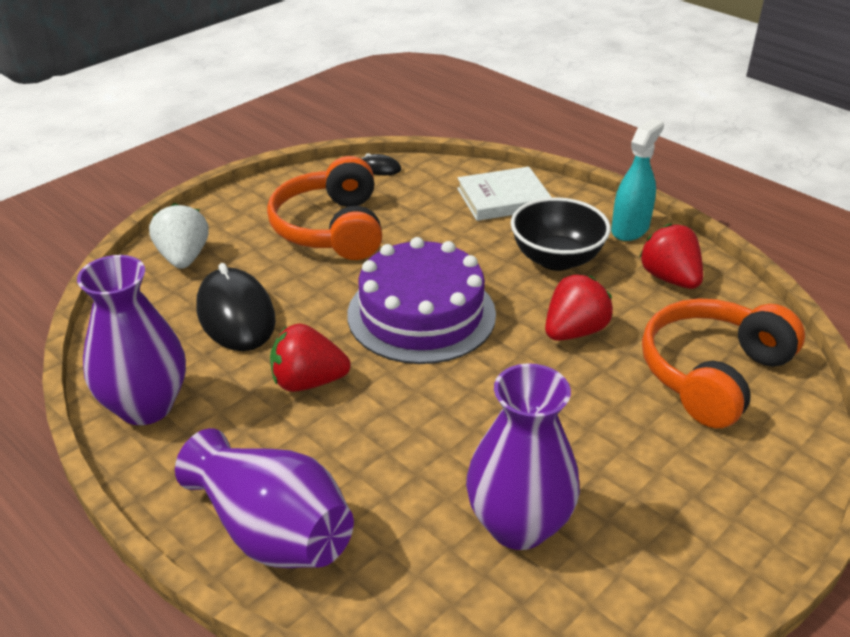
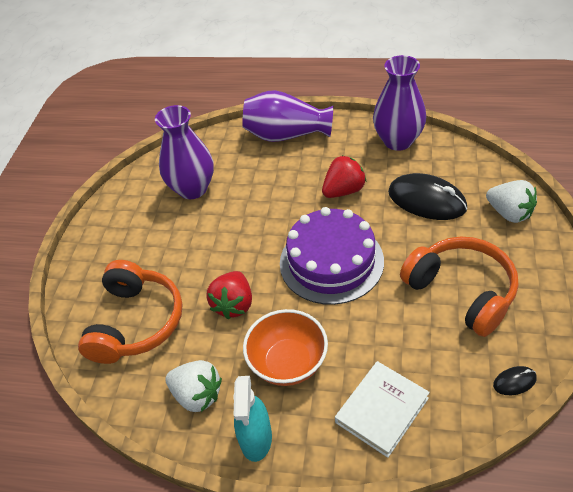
camera: 150 degrees right, 10 degrees up
black bowl [511,197,611,271] -> orange bowl [243,309,328,386]
red strawberry [639,224,703,289] -> white strawberry [165,360,222,412]

